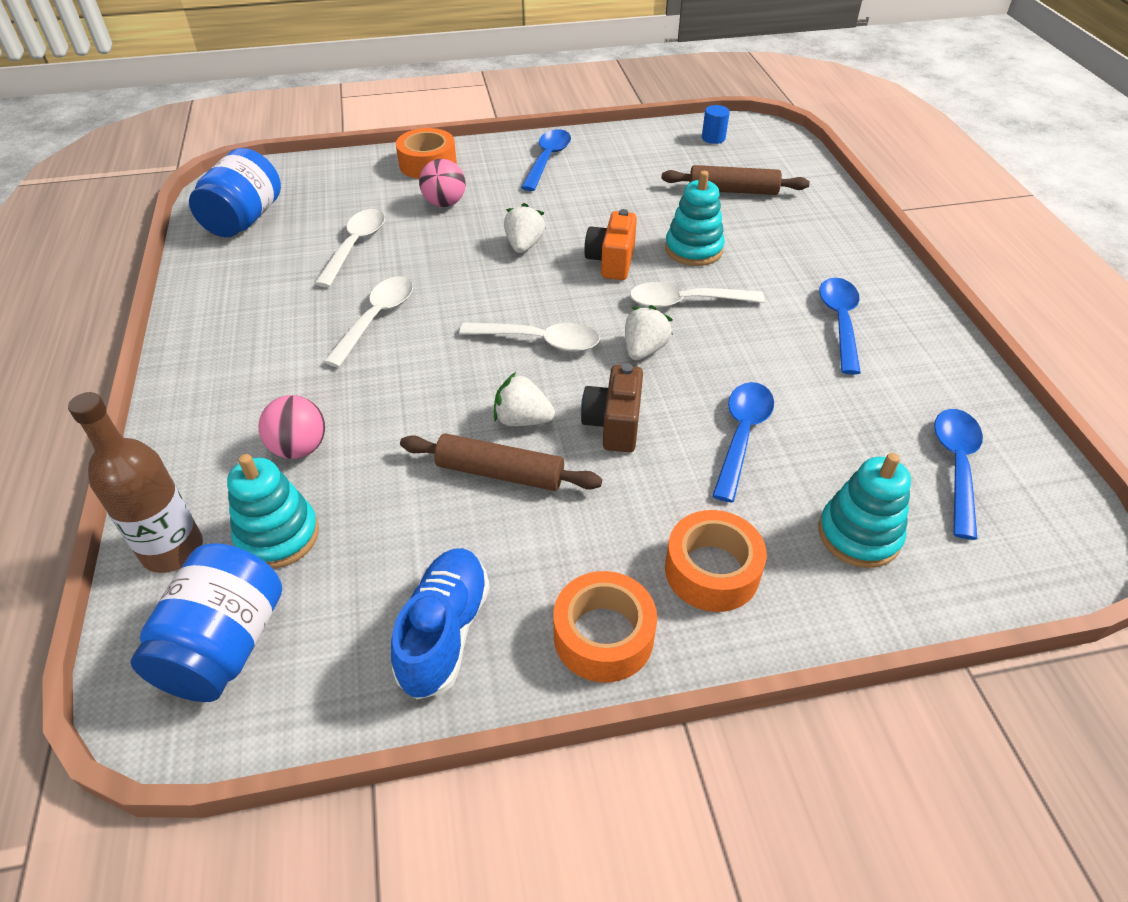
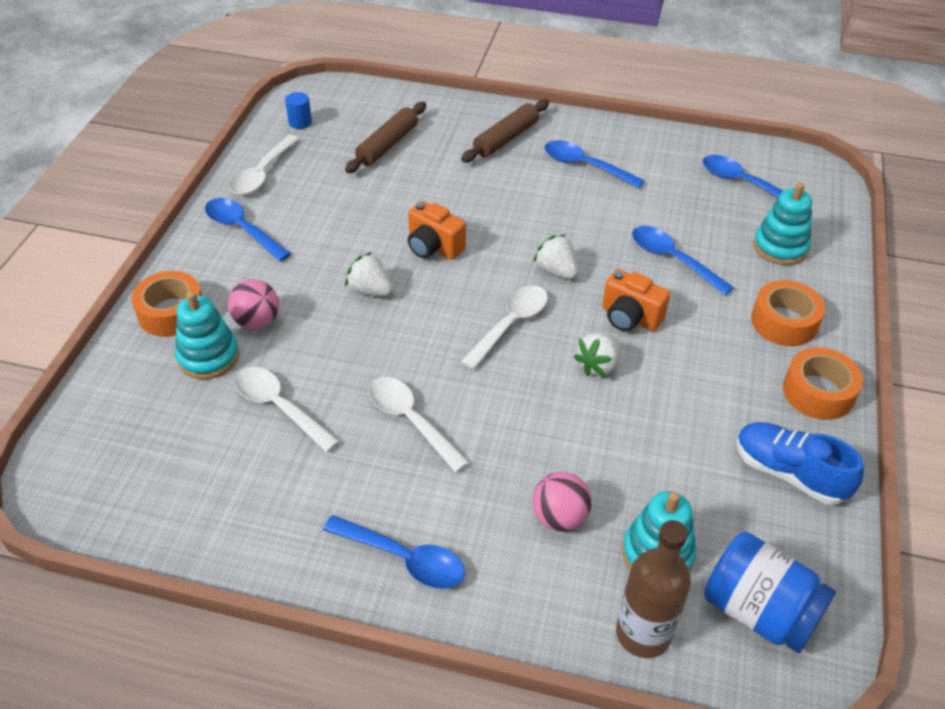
camera: 65 degrees left, 0 degrees up
blue jar [189,148,281,237] -> none
brown rolling pin [400,433,602,491] -> brown rolling pin moved to [461,99,549,163]
brown camera [581,363,643,452] -> orange camera [602,269,670,332]
white spoon [630,282,765,308] -> white spoon moved to [229,135,299,195]
turquoise stacking toy [665,171,725,266] -> turquoise stacking toy moved to [175,291,239,379]
none -> blue spoon [323,515,465,589]

